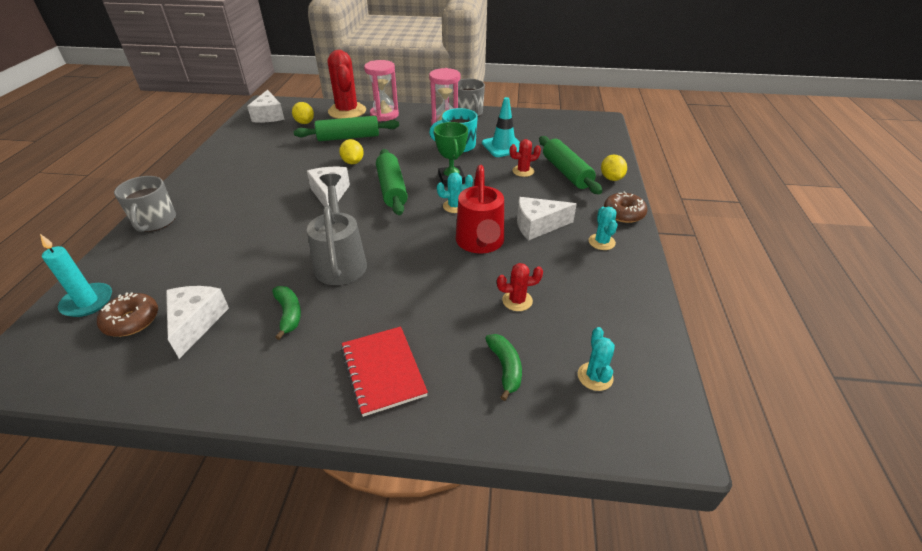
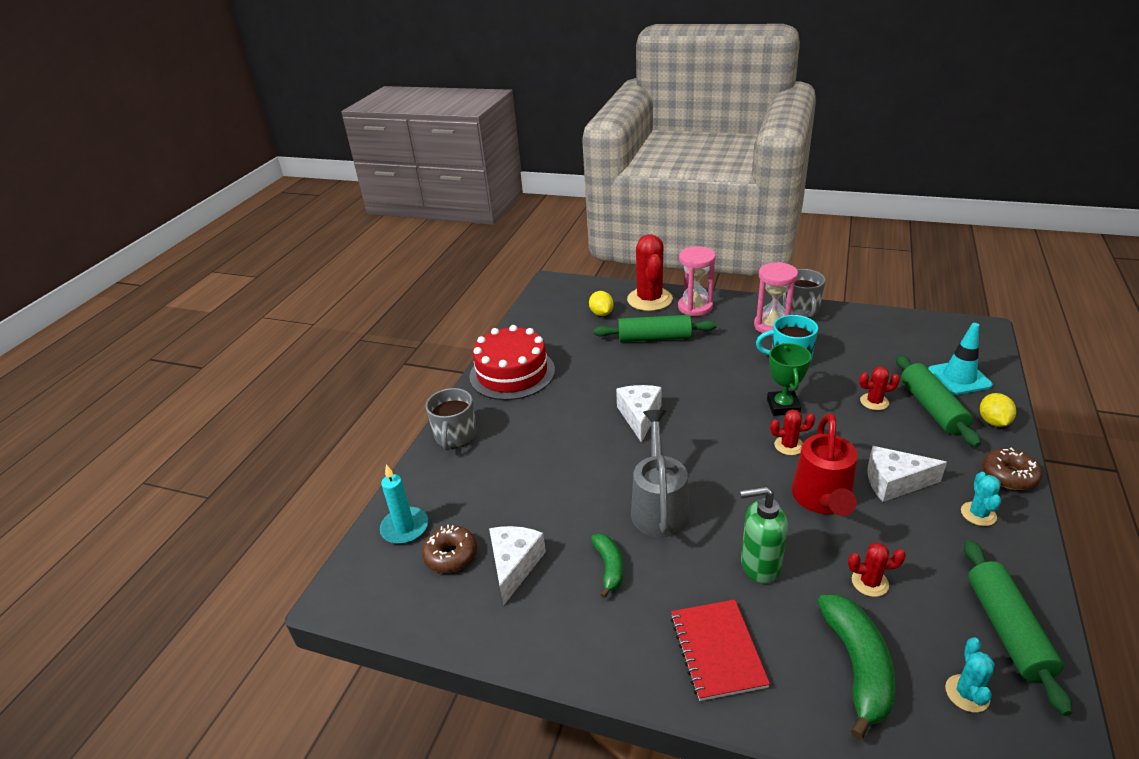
camera: 15 degrees right, 5 degrees down
white cheese [247,90,284,123] -> none
yellow lemon [339,139,364,164] -> none
green rolling pin [376,149,408,215] -> green rolling pin moved to [964,540,1072,716]
turquoise cactus [437,172,473,213] -> red cactus [770,409,815,455]
turquoise traffic cone [482,97,520,157] -> turquoise traffic cone moved to [928,323,993,395]
green banana [485,334,522,401] -> green banana [818,595,895,740], size x1.72
none -> red cake [469,325,555,400]
none -> green soap dispenser [740,486,788,583]

